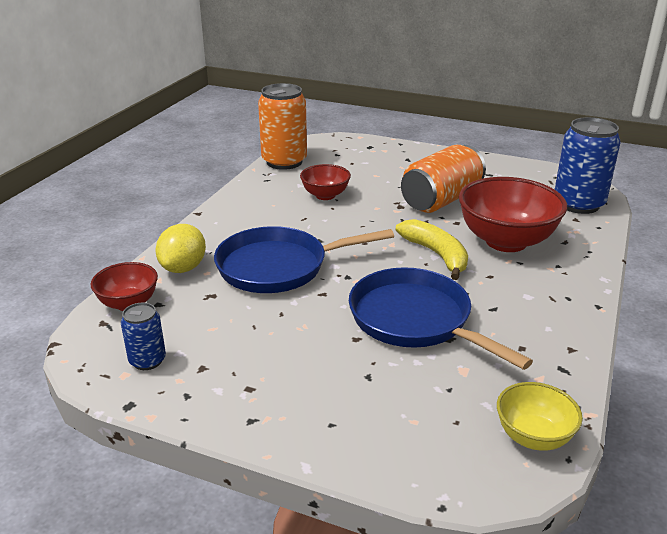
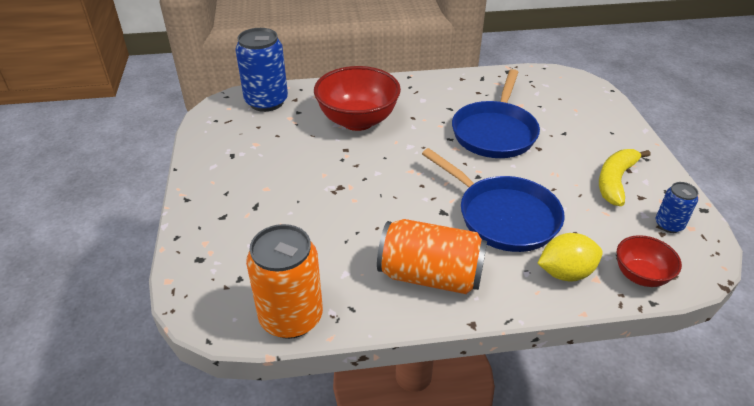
camera: 120 degrees left, 10 degrees up
red bowl [300,164,351,200] -> none
yellow banana [395,219,468,280] -> yellow banana moved to [599,149,650,206]
orange can [401,145,486,213] -> orange can moved to [377,219,487,294]
yellow bowl [497,382,583,450] -> none

